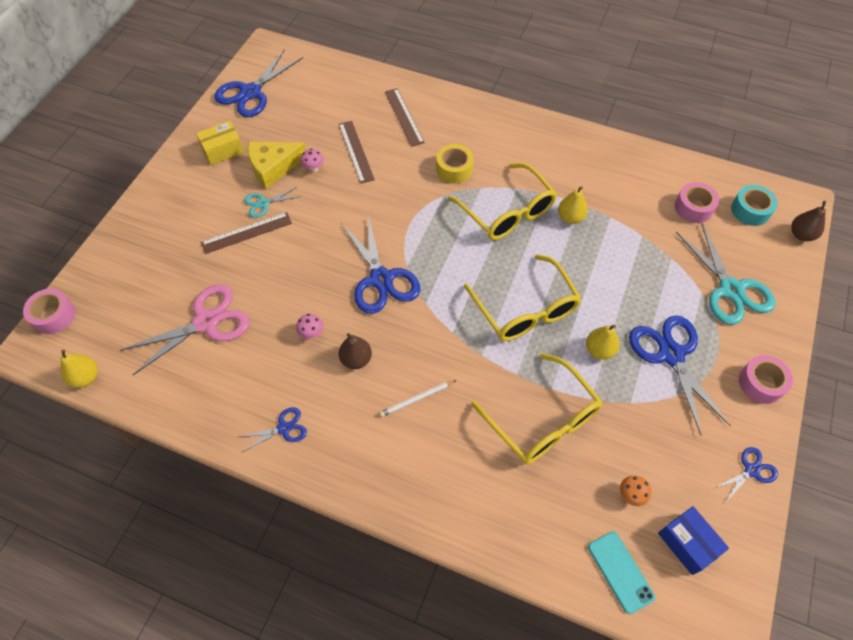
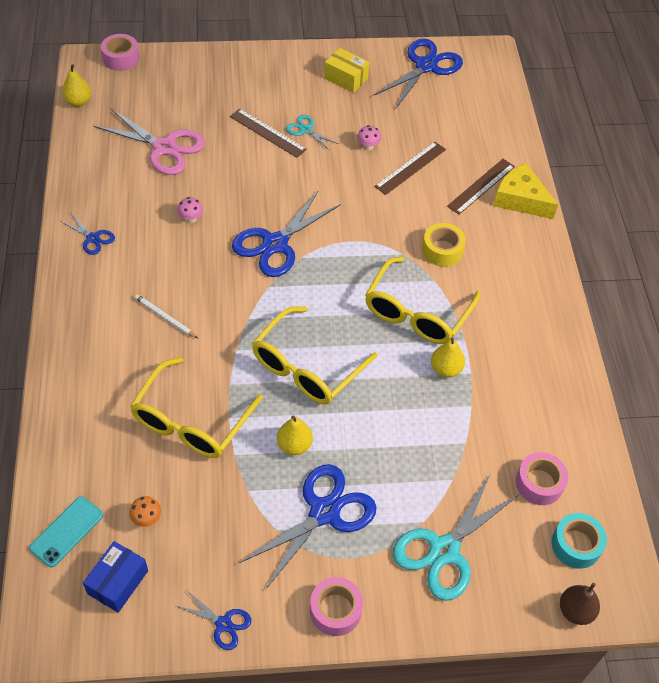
camera: 60 degrees right, 5 degrees down
blue scissors [214,49,303,117] -> blue scissors turned 120 degrees clockwise [374,39,463,108]
yellow cheese [248,141,306,189] -> yellow cheese moved to [493,163,558,219]
brown pear [339,333,372,369] -> none

